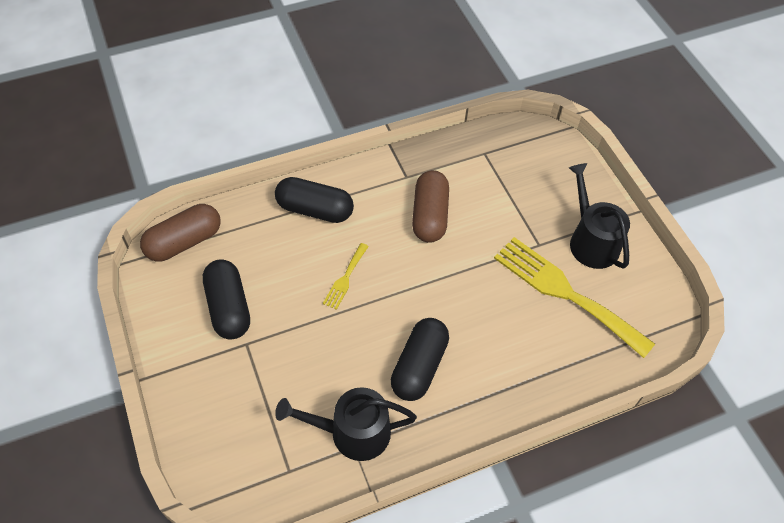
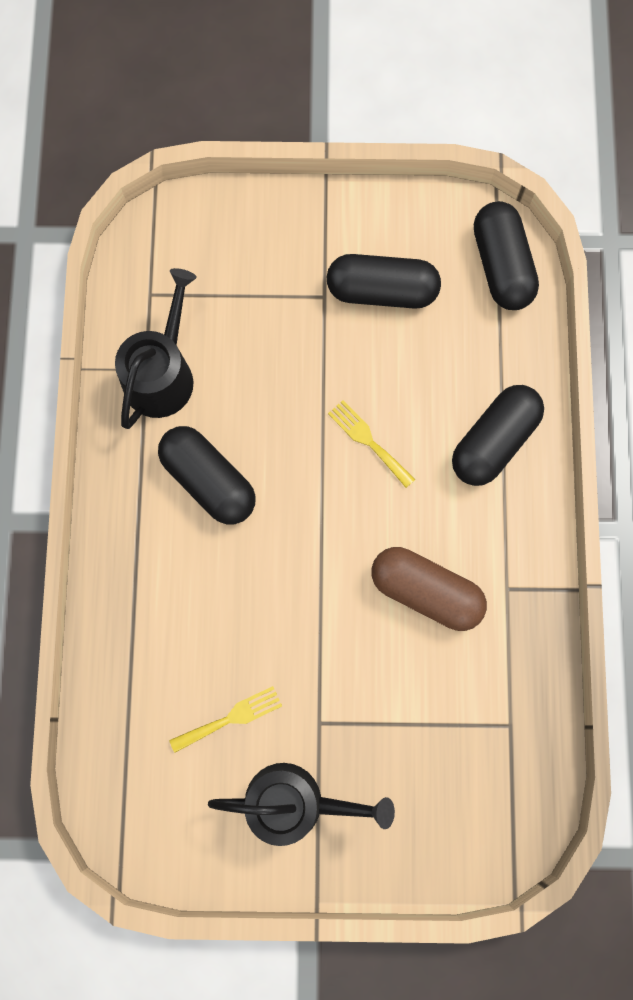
camera: 115 degrees right, 20 degrees up
brown capsule [140,204,221,262] -> black capsule [474,201,539,310]
yellow fork [494,237,655,358] -> yellow fork [169,686,282,753], size x0.45

